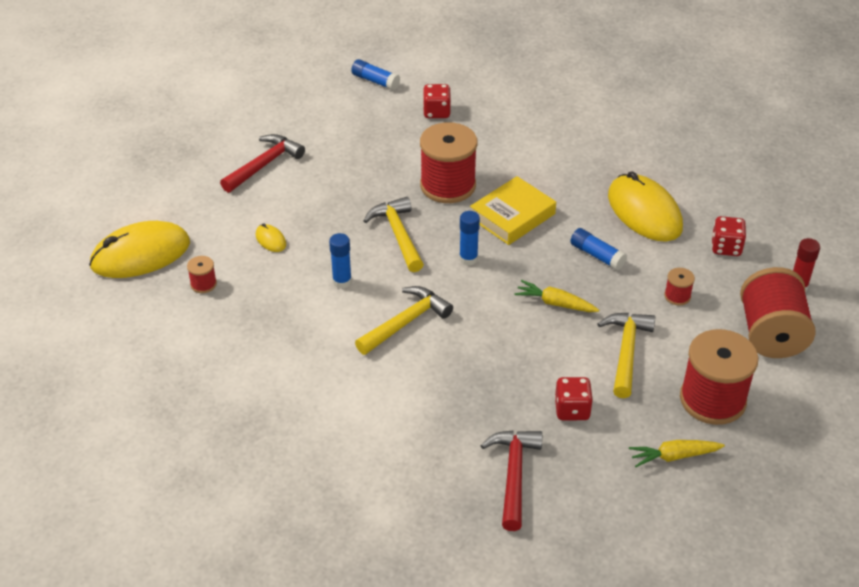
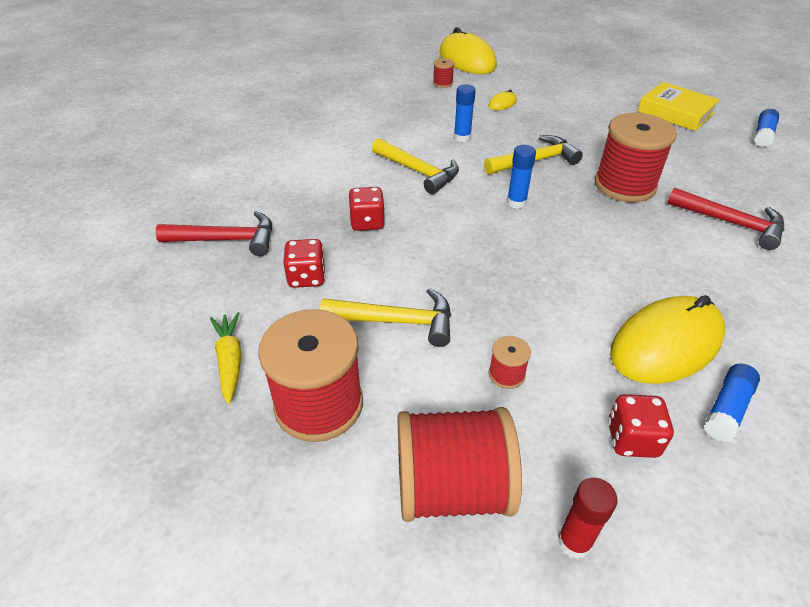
camera: 85 degrees right, 0 degrees up
red hammer [220,134,305,193] -> red hammer moved to [667,188,784,250]
red dice [423,84,451,118] -> red dice moved to [349,187,385,231]
yellow book [470,176,556,245] -> yellow book moved to [637,82,720,131]
yellow carrot [514,280,599,312] -> none
blue glue stick [570,228,627,270] -> blue glue stick moved to [704,364,760,442]

